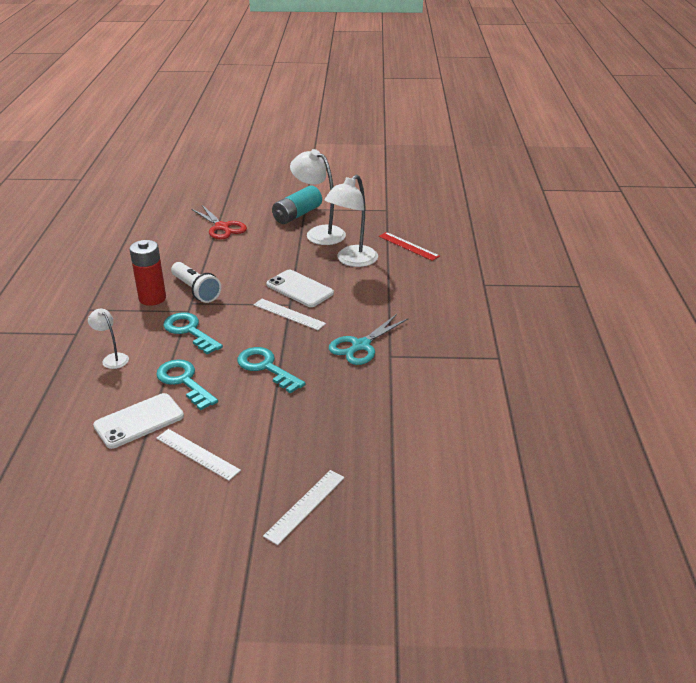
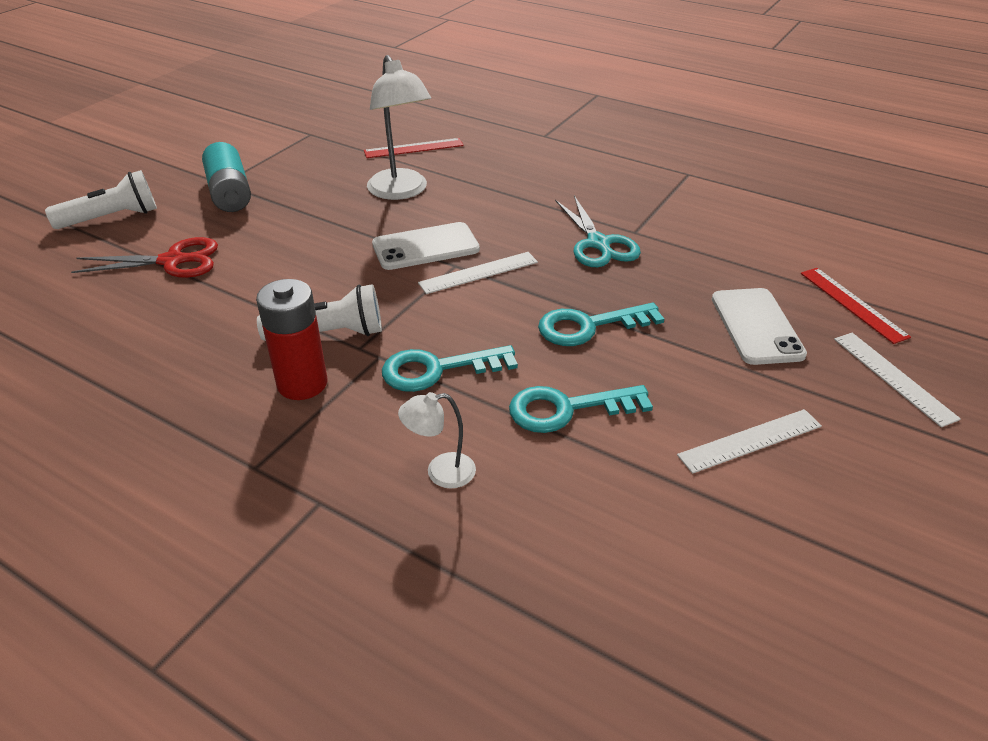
camera: 60 degrees left, 5 degrees up
white phone [93,393,184,449] -> white phone moved to [712,288,807,365]
white lamp [290,149,346,245] -> none
none -> white flashlight [45,170,157,229]
none -> red ruler [801,268,911,344]

